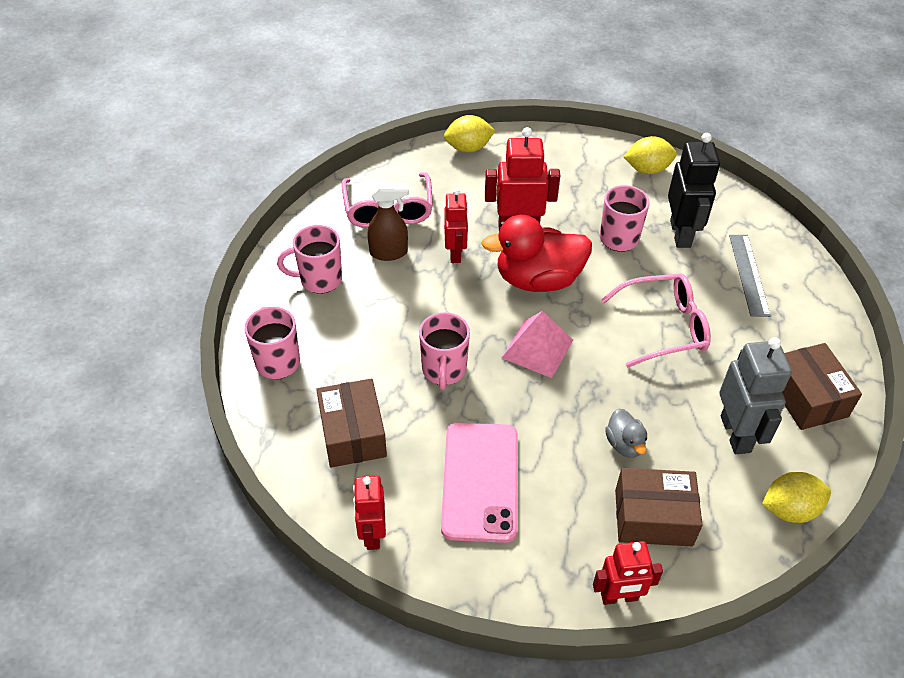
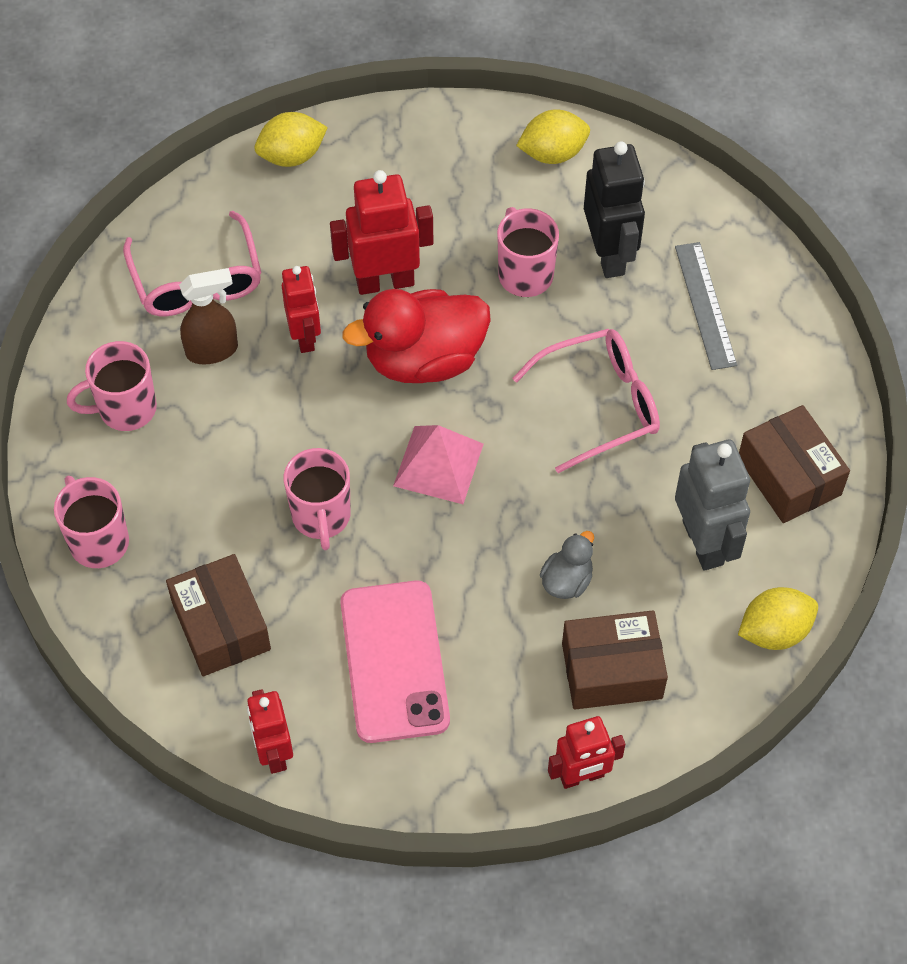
camera: 10 degrees left, 10 degrees up
grey duck [605,409,647,458] -> grey duck turned 120 degrees counterclockwise [540,531,594,599]

